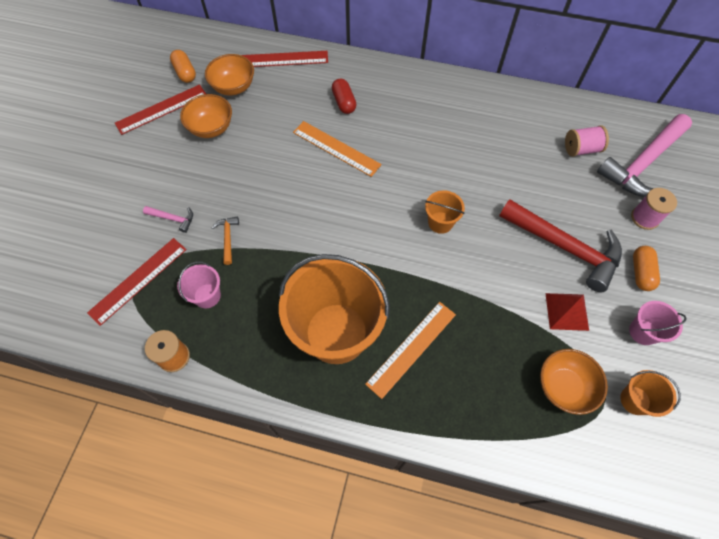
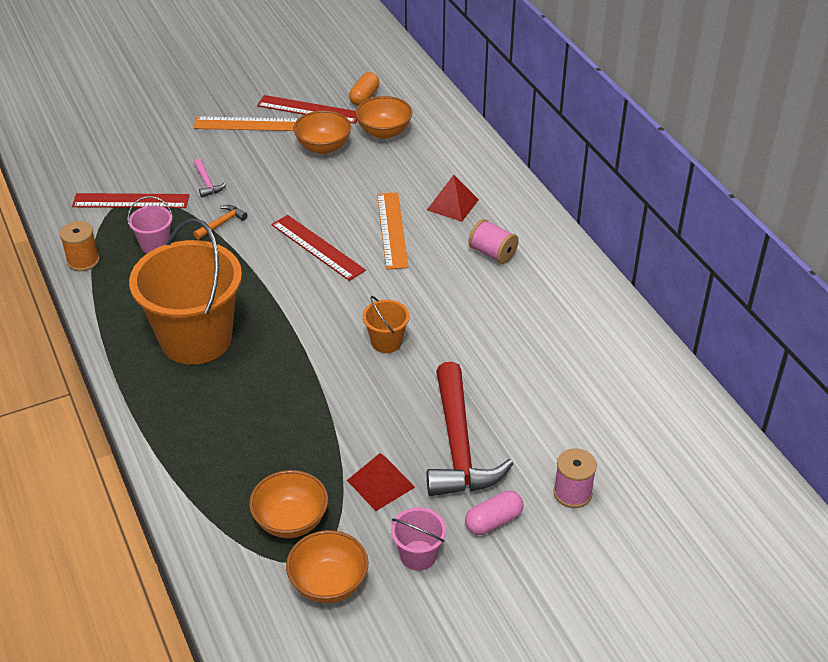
camera: 50 degrees right, 20 degrees down
red ruler [242,51,328,67] -> red ruler moved to [271,215,366,281]
red capsule [332,79,357,114] -> red pyramid [427,175,479,222]
orange ruler [365,302,456,399] -> orange ruler moved to [194,116,298,131]
pink spool [565,125,609,157] -> pink spool moved to [468,219,519,264]
pink hammer [597,114,692,197] -> none
orange bucket [620,370,681,417] -> orange bowl [286,530,368,603]
orange capsule [633,246,660,291] -> pink capsule [465,491,524,535]

